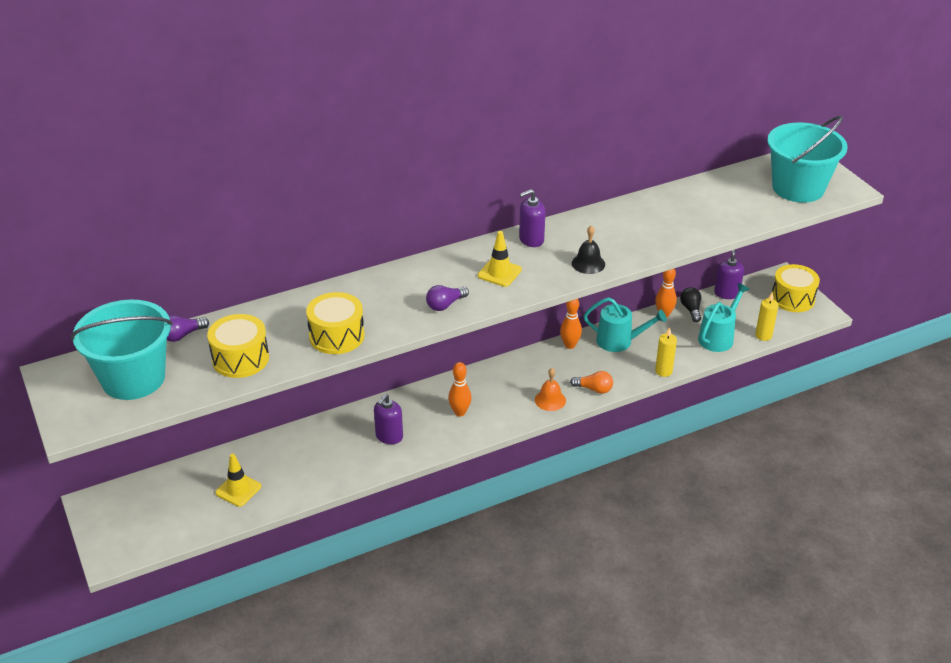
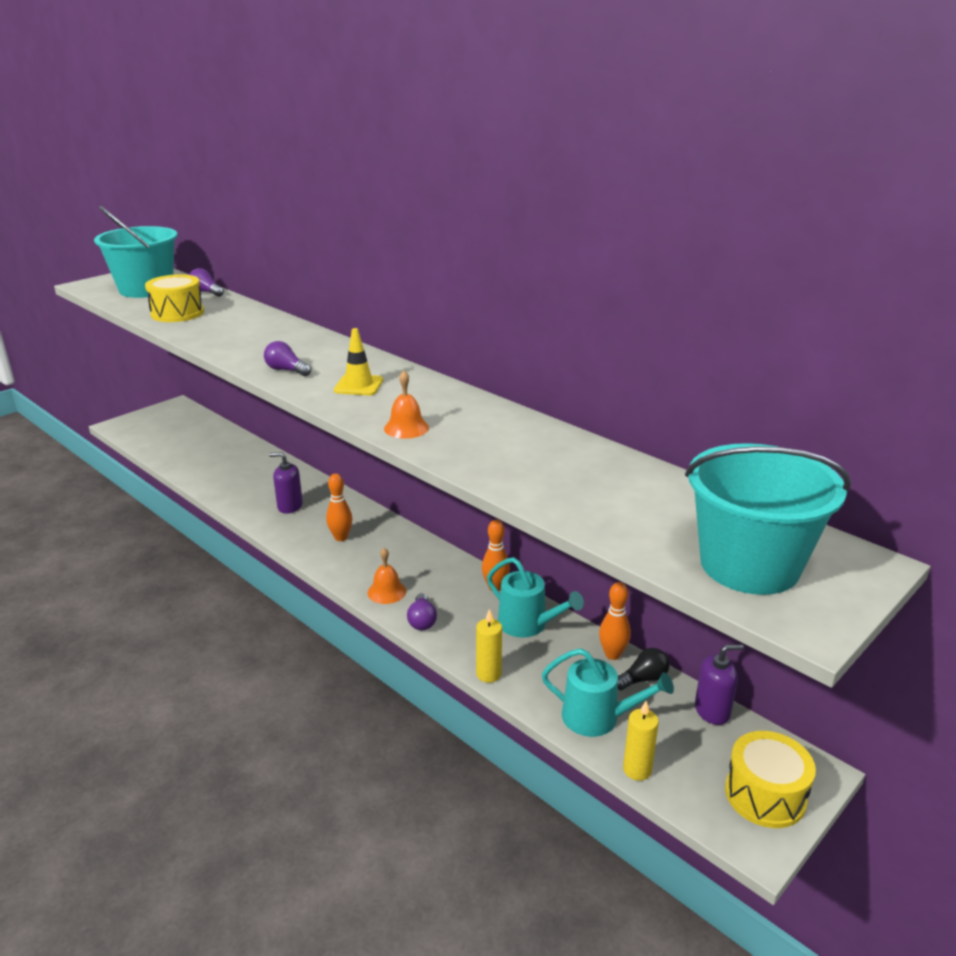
camera: 70 degrees right, 10 degrees down
yellow traffic cone [215,454,261,507] -> none
yellow drum [306,292,365,354] -> none
purple soap dispenser [519,189,545,247] -> none
orange light bulb [570,371,613,394] -> purple light bulb [407,593,437,631]
black bell [572,225,605,274] -> orange bell [384,371,429,439]
turquoise watering can [584,297,667,352] -> turquoise watering can turned 45 degrees counterclockwise [487,557,584,638]

